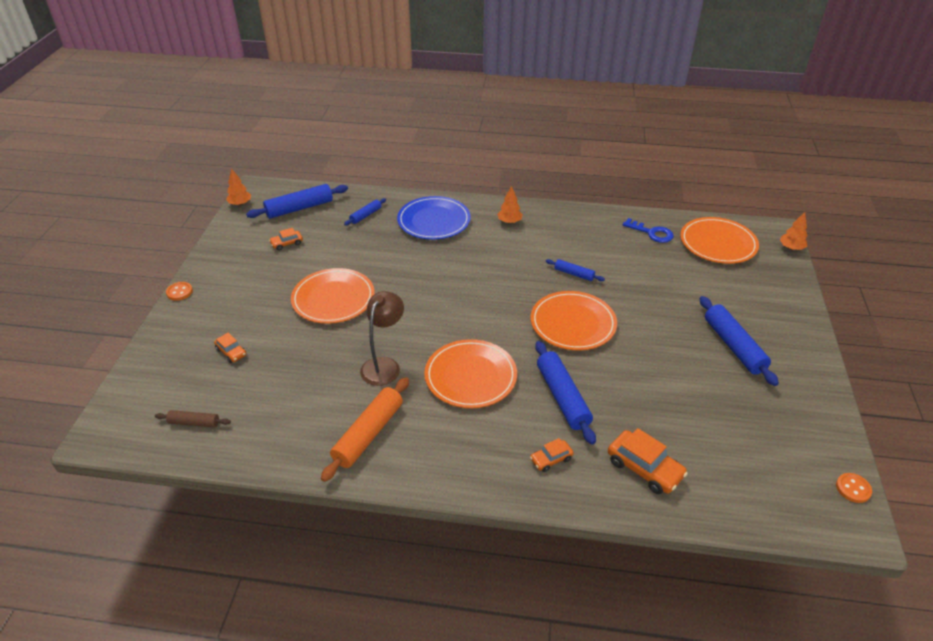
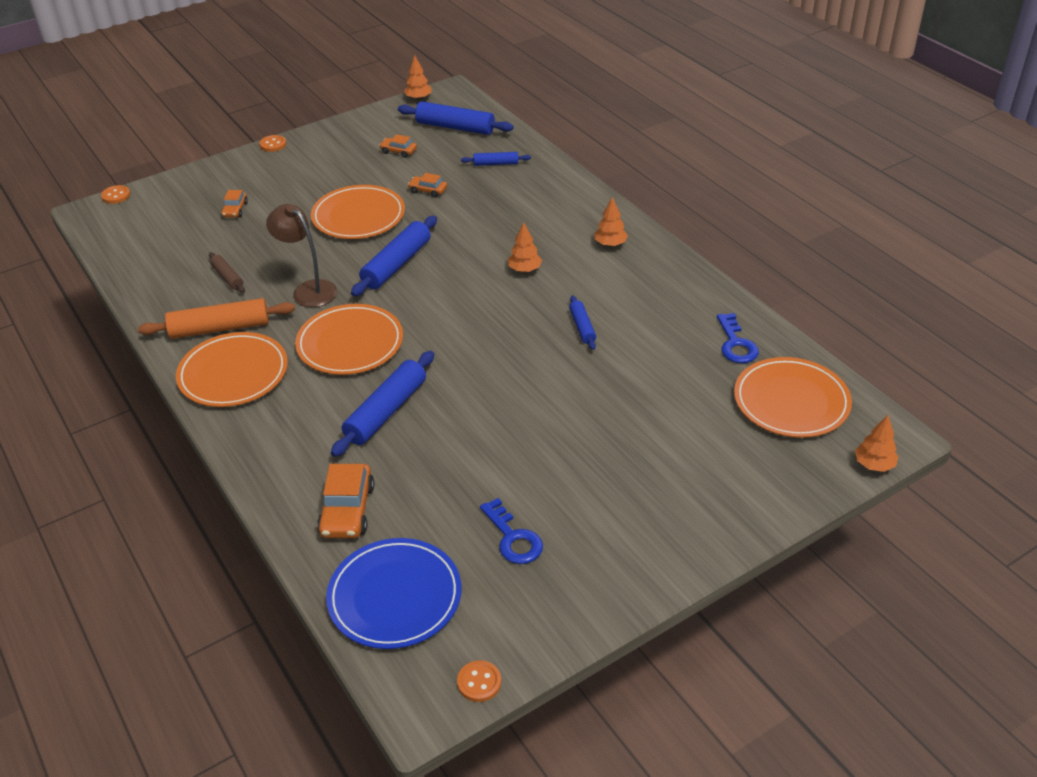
camera: 50 degrees right, 0 degrees up
brown rolling pin [155,410,231,427] -> brown rolling pin moved to [209,252,245,293]
brown lamp [360,291,404,386] -> brown lamp turned 120 degrees counterclockwise [266,204,337,307]
blue plate [397,196,471,240] -> blue plate moved to [326,538,462,649]
orange car [530,438,574,472] -> orange car moved to [408,173,447,197]
orange plate [531,291,617,350] -> orange plate moved to [176,332,288,407]
blue rolling pin [699,296,779,386] -> blue rolling pin moved to [351,216,437,297]
none -> orange button [101,185,130,204]
none -> blue key [480,498,543,564]
none -> orange tree [508,222,542,272]

